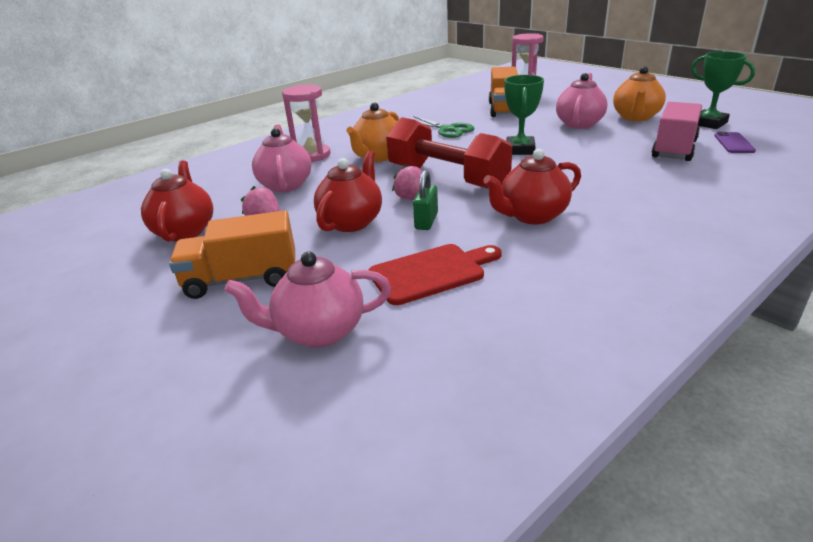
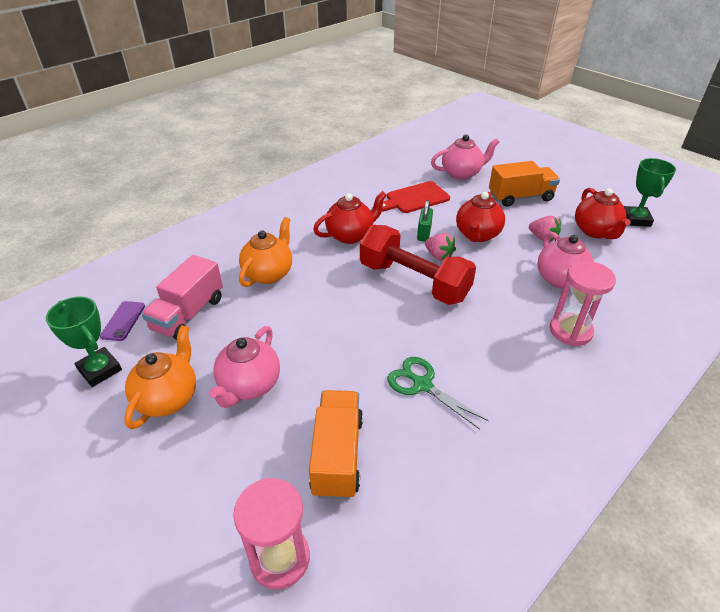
camera: 175 degrees right, 10 degrees up
orange teapot [347,103,399,162] -> orange teapot moved to [239,217,292,287]
green trophy [504,75,544,155] -> green trophy moved to [624,158,676,227]

